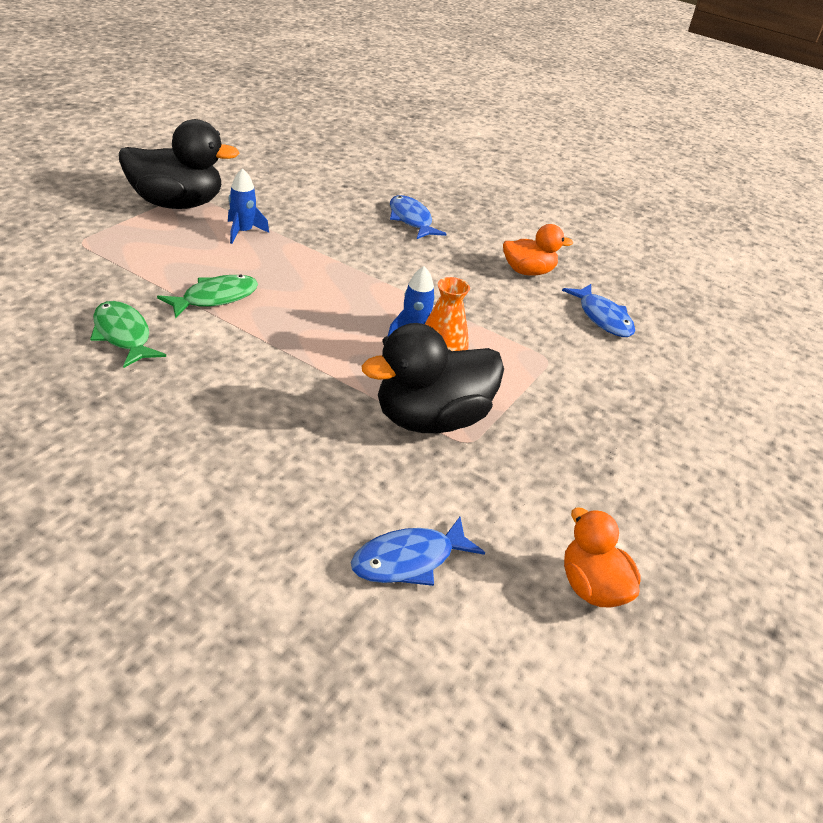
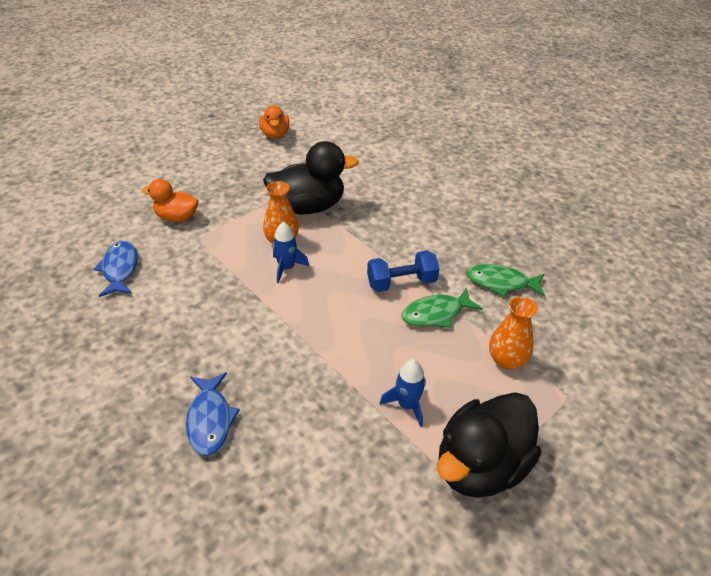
camera: 160 degrees left, 5 degrees up
green fish [90,301,166,368] -> green fish turned 120 degrees clockwise [466,264,545,297]
black duck [119,119,239,209] -> black duck turned 60 degrees counterclockwise [437,392,541,498]
blue fish [351,517,485,586] -> none
orange duck [503,224,573,276] -> orange duck moved to [142,179,198,222]
none -> blue dumbbell [367,250,440,292]
none -> orange vase [489,297,538,369]

